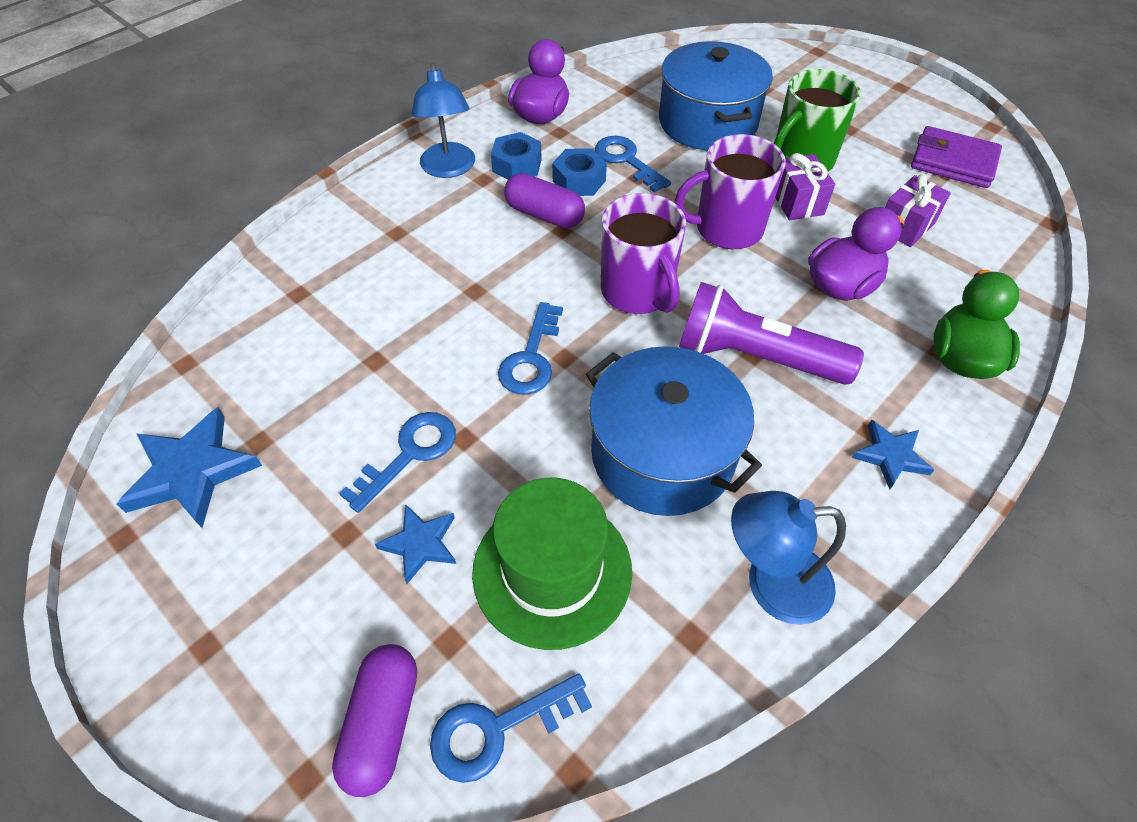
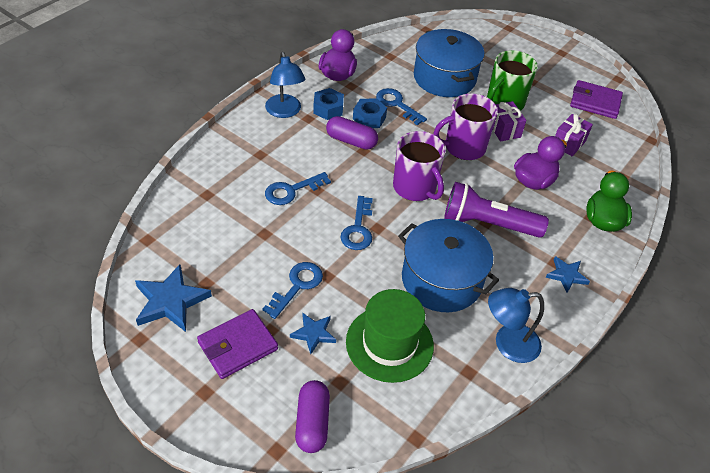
camera: 10 degrees left, 5 degrees down
blue key [430,673,592,783] -> blue key moved to [265,172,331,205]
none -> purple wallet [197,309,278,379]

